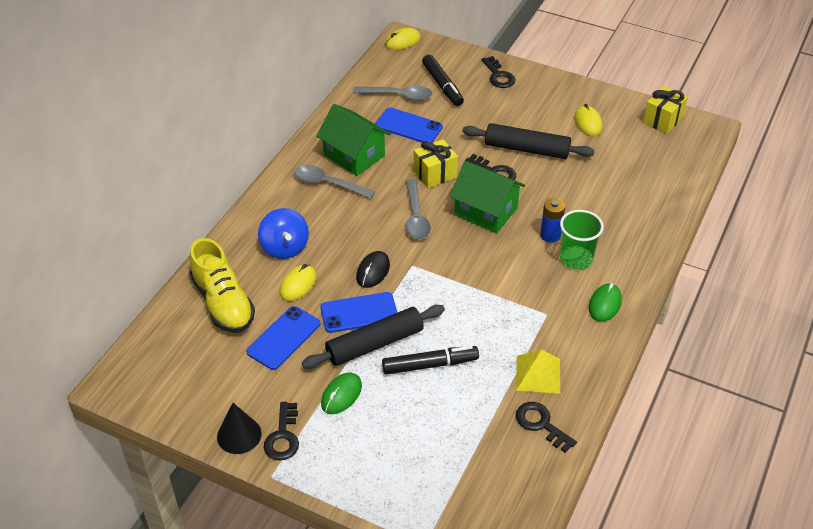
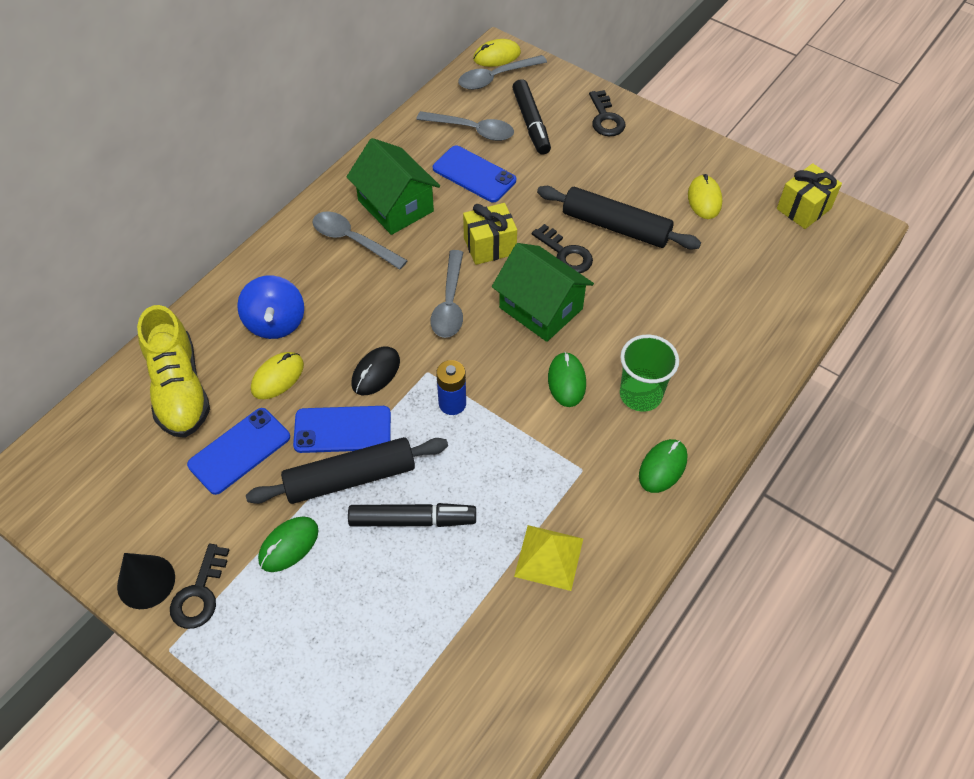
camera: 10 degrees right, 10 degrees up
black key [516,402,577,453] -> none
blue battery [540,198,565,243] -> blue battery moved to [436,360,466,415]
none -> grey spoon [458,55,547,90]
none -> green mouse [548,352,586,407]

